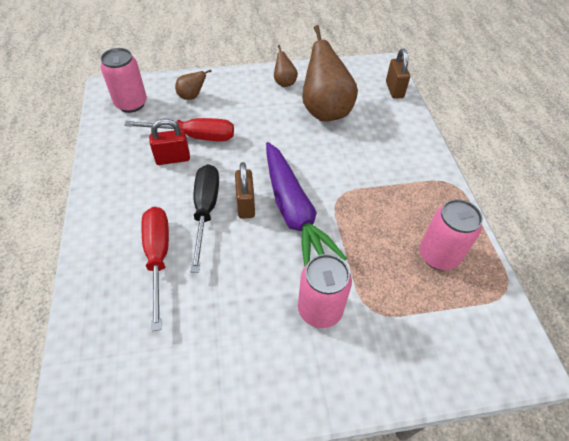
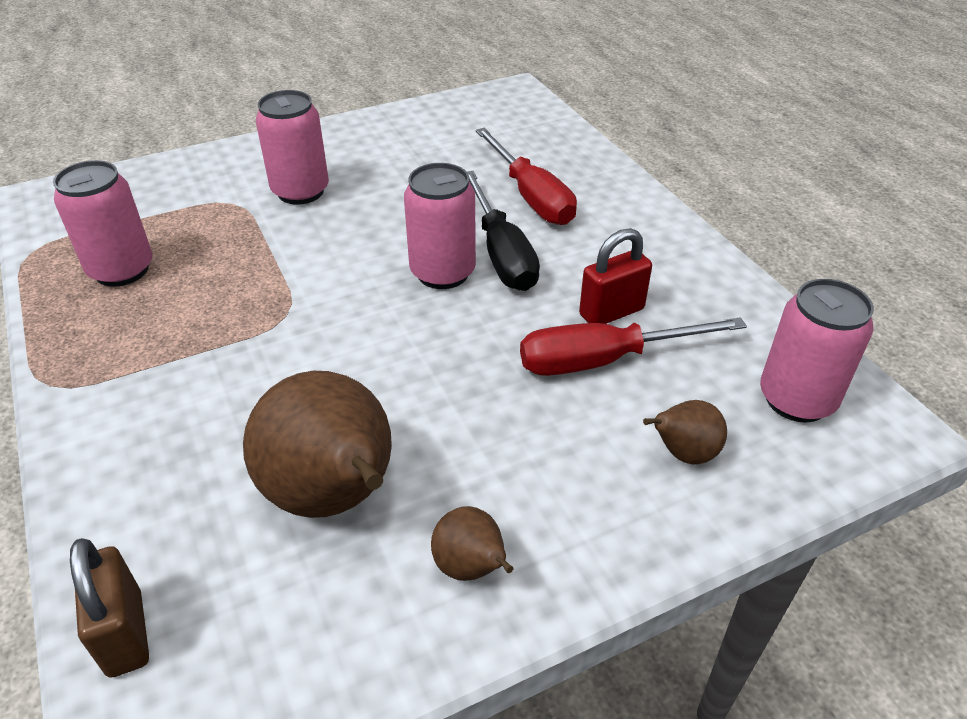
camera: 165 degrees right, 10 degrees down
brown padlock [235,162,255,219] -> pink can [404,163,476,289]
purple carrot [266,142,347,267] -> none

